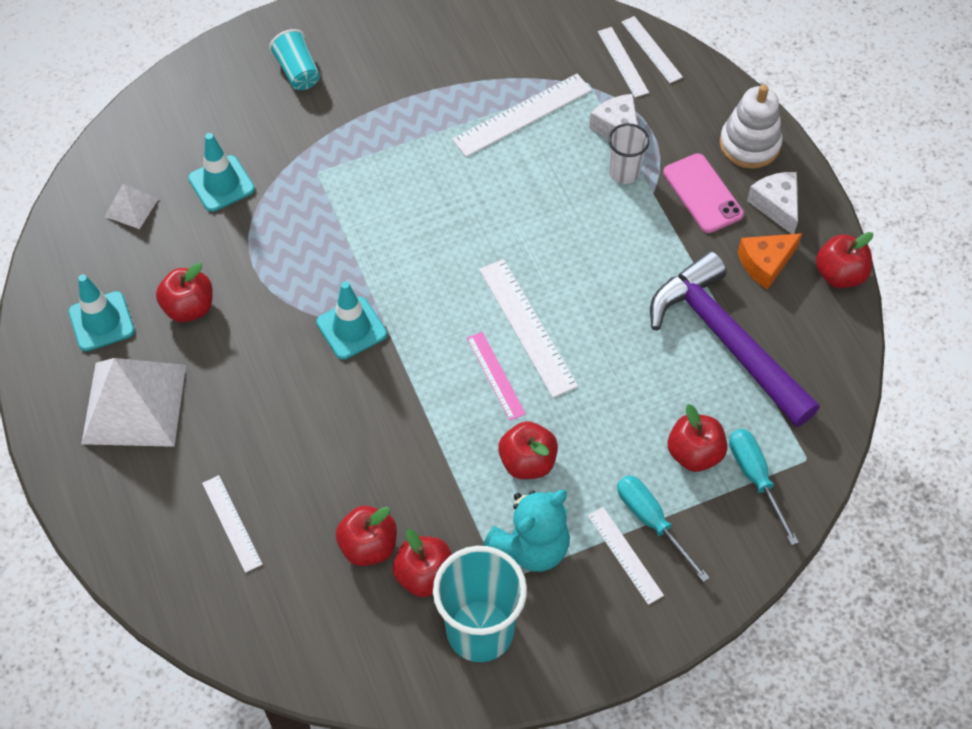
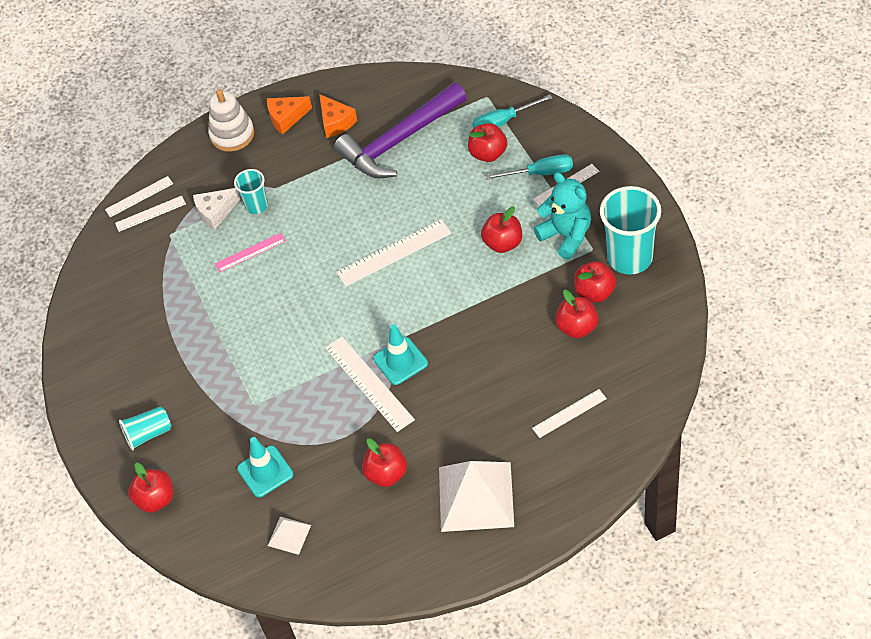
camera: 85 degrees left, 5 degrees down
turquoise traffic cone [69,274,135,351] -> none
white ruler [452,74,592,157] -> white ruler moved to [325,337,415,432]
pink ruler [467,332,526,421] -> pink ruler moved to [215,233,286,273]
white cup [608,123,650,184] -> turquoise cup [234,169,268,214]
turquoise screwdriver [617,475,710,582] -> turquoise screwdriver turned 150 degrees counterclockwise [486,154,573,180]
pink phone [663,153,744,233] -> none
white cheese [747,172,798,234] -> orange cheese [267,96,312,135]
red apple [816,232,873,288] -> red apple moved to [128,462,173,513]

